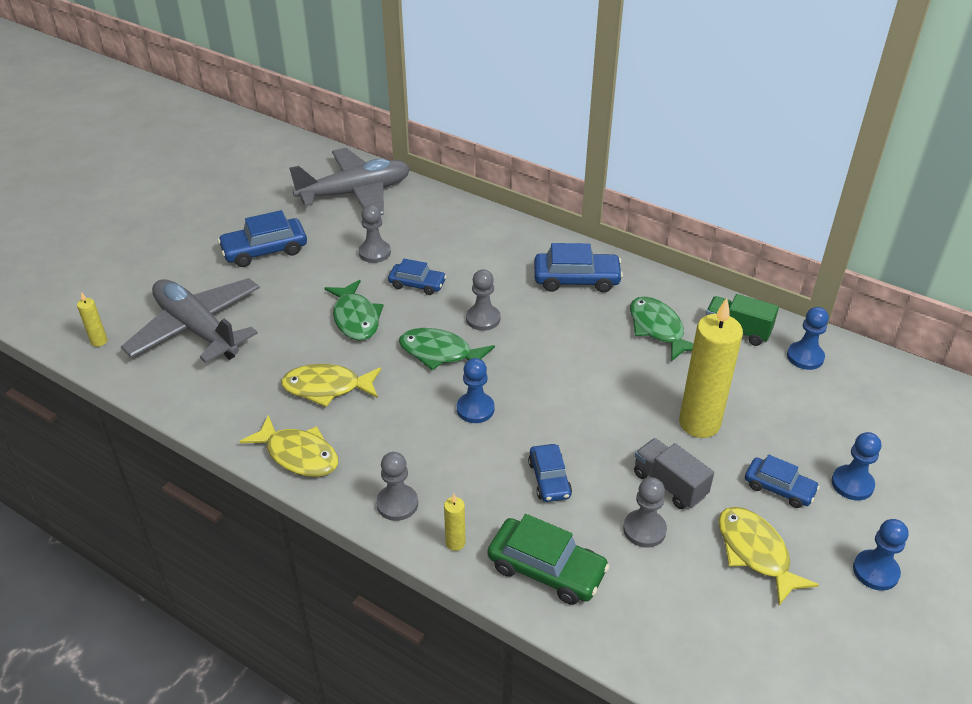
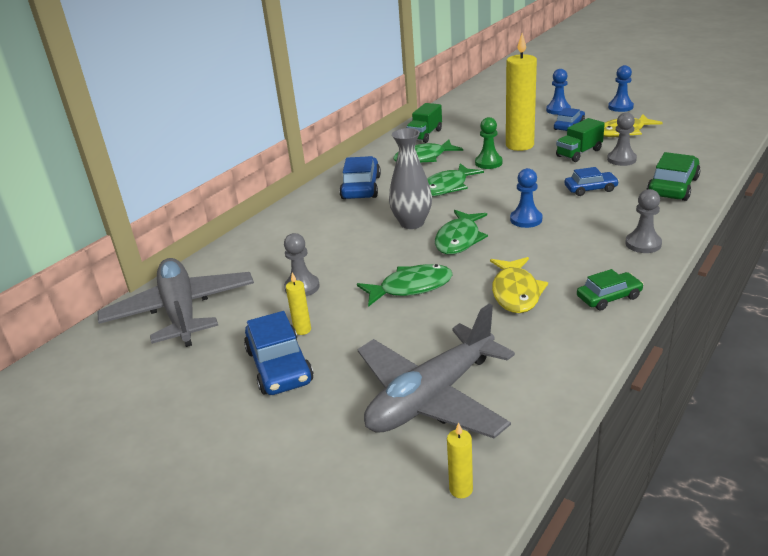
camera: 85 degrees left, 10 degrees down
yellow fish [239,415,338,477] -> green car [577,269,644,310]
blue car [388,259,446,295] -> none
yellow candle [444,494,466,551] -> yellow candle moved to [286,272,311,335]
grey pawn [466,270,500,331] -> grey vase [389,128,432,229]
grey truck [634,438,714,509] -> green truck [556,118,605,162]
blue pawn [787,307,829,370] -> none
none -> green fish [427,163,484,196]
none -> green pawn [475,117,503,169]

